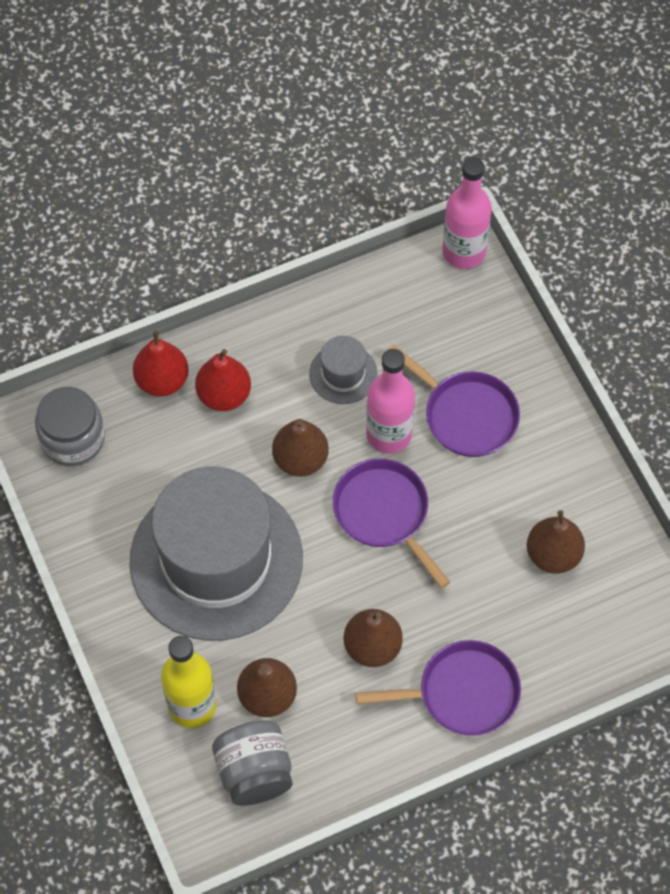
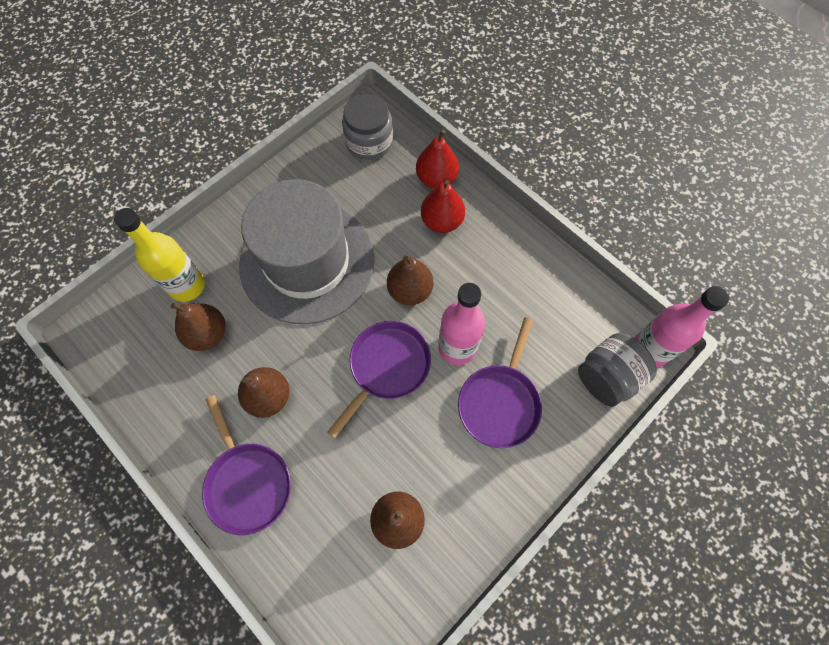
camera: 70 degrees right, 5 degrees up
grey jar [212,720,292,806] -> grey jar moved to [578,333,657,407]
grey hat [309,336,378,404] -> none

